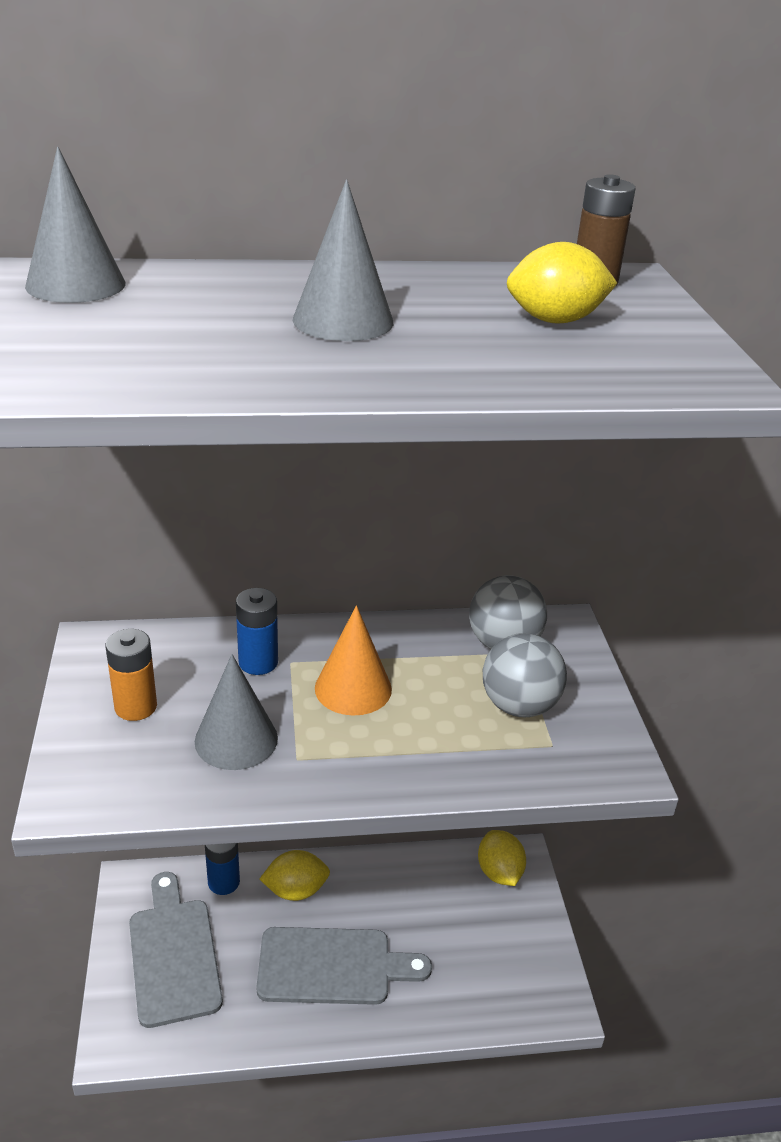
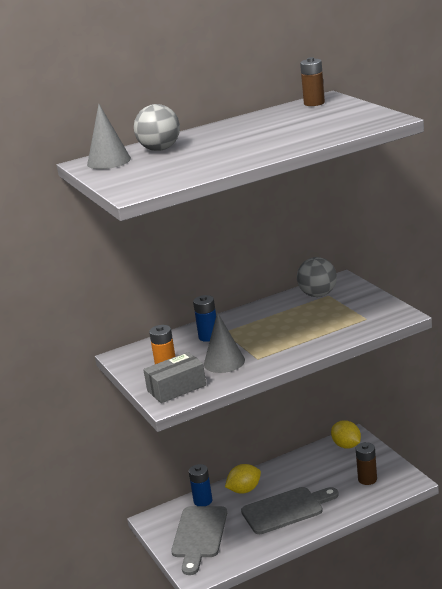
camera: 15 degrees left, 10 degrees down
grey cutting board [129,872,223,1028] -> grey cutting board turned 135 degrees counterclockwise [171,506,227,575]
grey cone [293,179,393,341] -> none
orange cone [315,605,392,716] -> none
grey ball [483,633,567,717] -> grey ball moved to [134,104,180,151]
yellow lemon [507,242,618,324] -> none
none -> grey box [143,352,206,403]
none -> brown battery [356,442,377,485]

